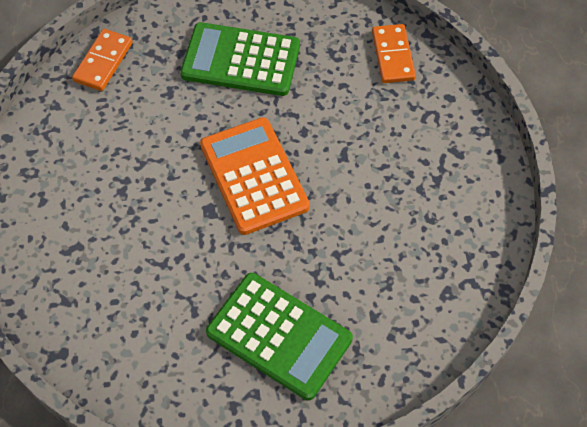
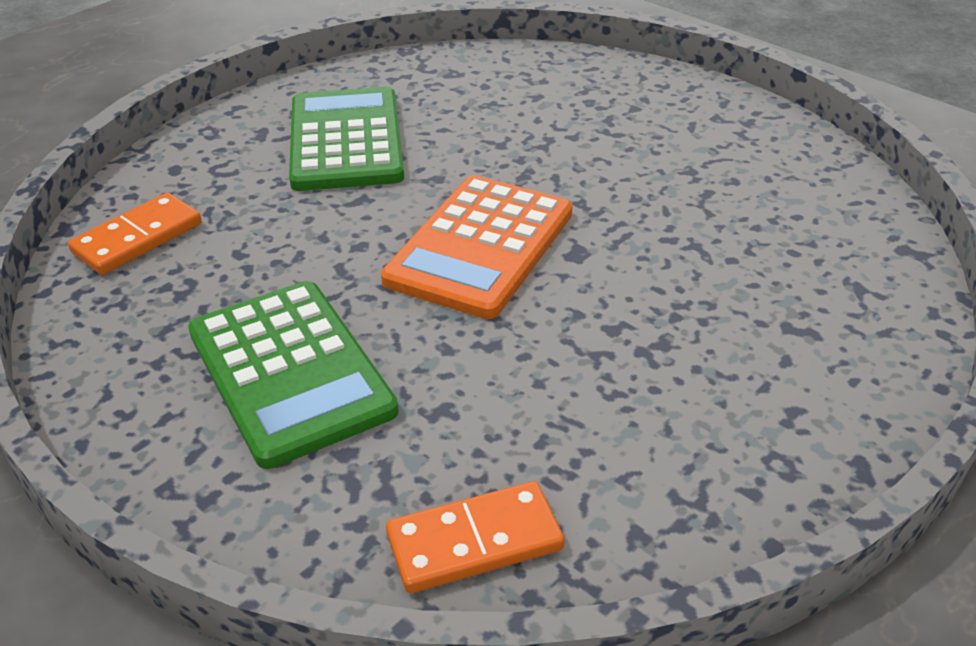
camera: 130 degrees left, 20 degrees down
green calculator [206,273,353,400] -> green calculator moved to [289,87,404,191]

